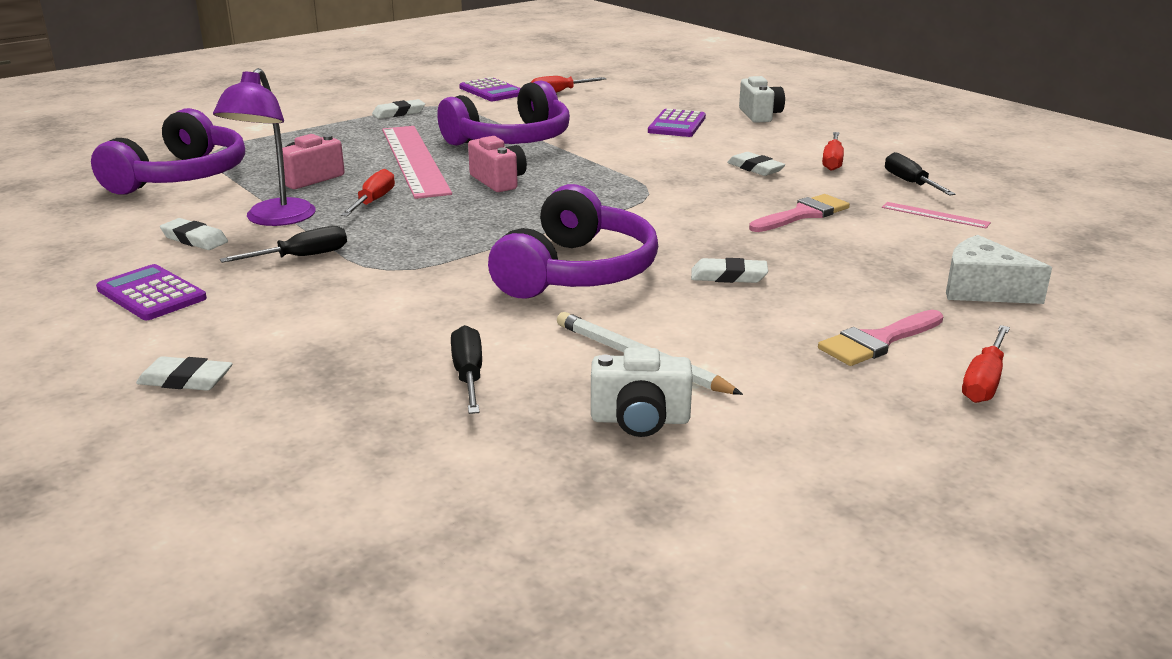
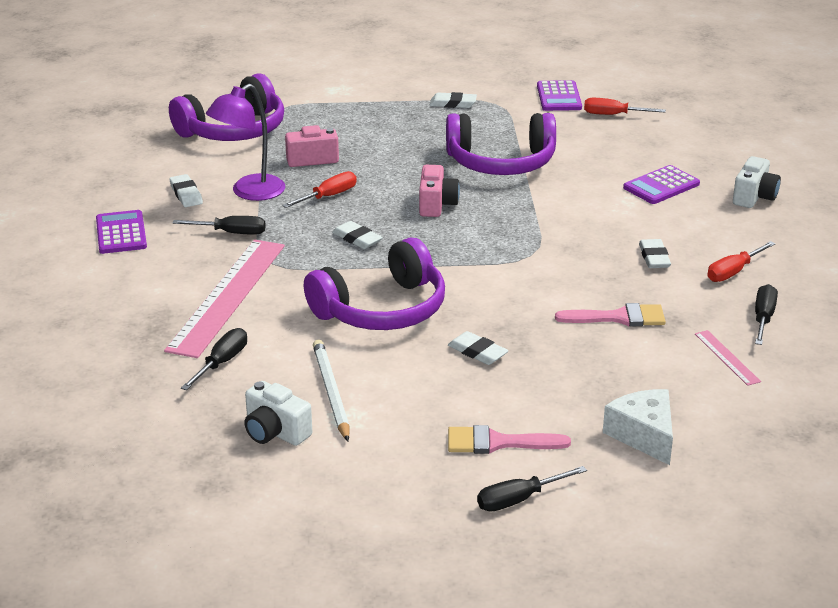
camera: 35 degrees right, 5 degrees up
white eraser [136,356,233,391] -> white eraser moved to [332,221,383,249]
pink ruler [382,126,452,199] -> pink ruler moved to [164,239,285,358]
red screwdriver [962,325,1010,403] -> black screwdriver [477,466,587,511]

